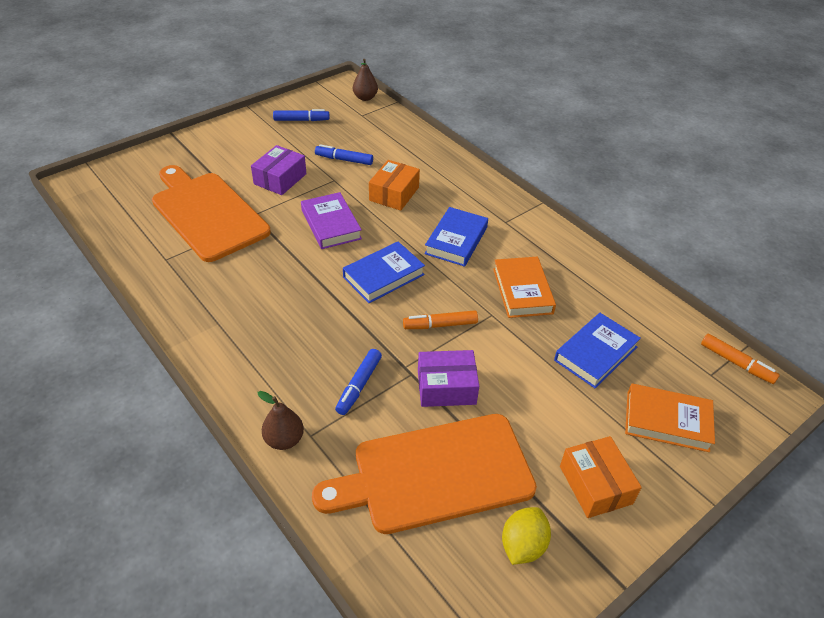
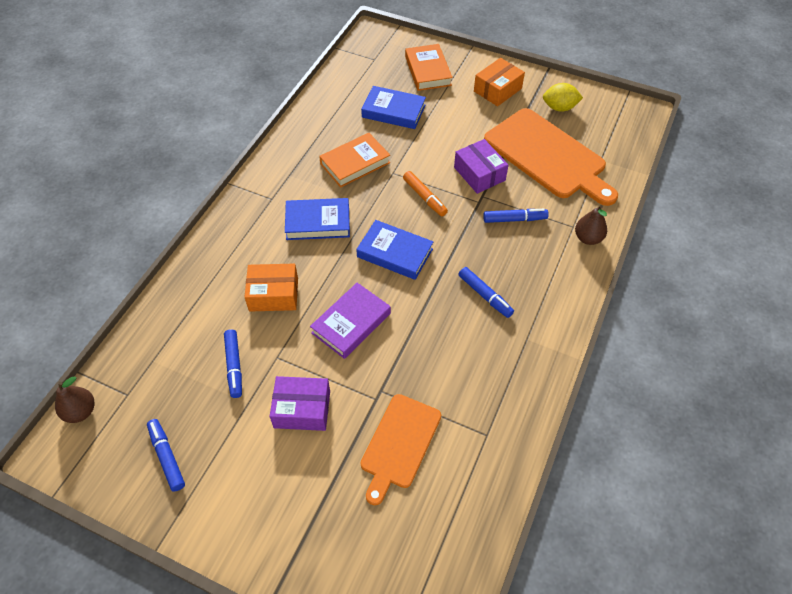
camera: 115 degrees left, 10 degrees up
orange cutting board [152,165,271,262] -> orange cutting board [361,394,441,505], size x0.61
orange marker [701,334,780,384] -> none
none -> blue marker [459,267,514,318]

